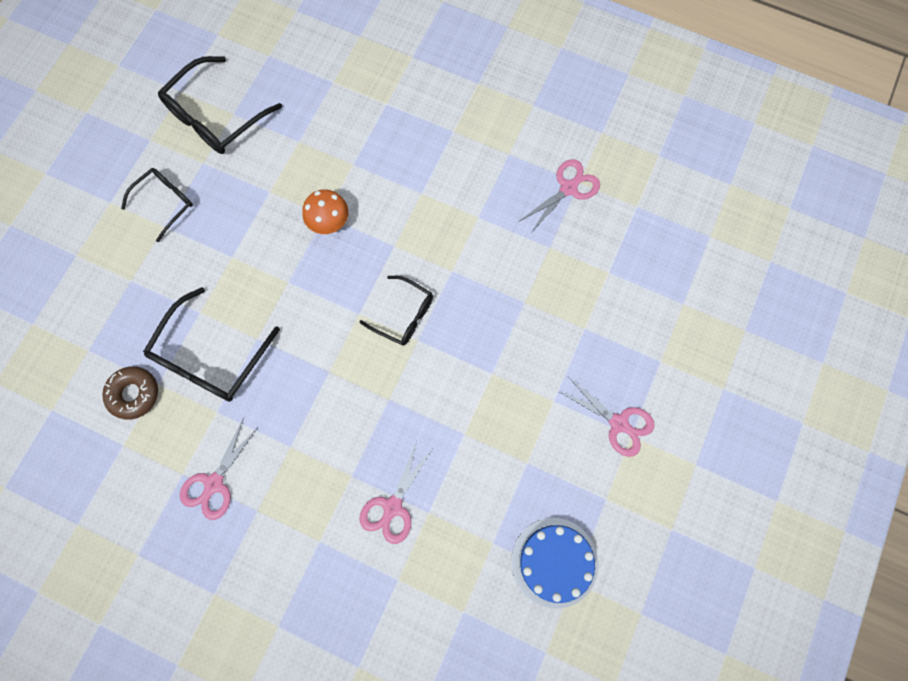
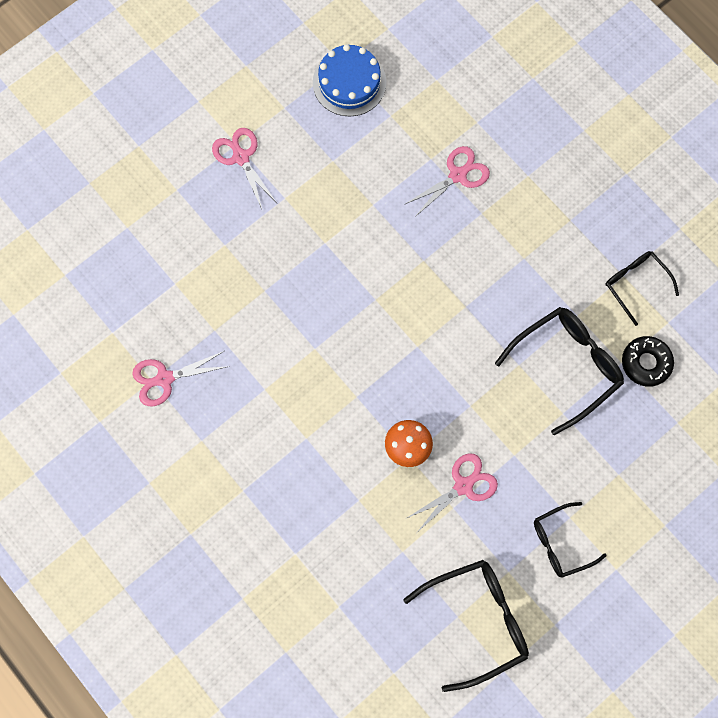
camera: 155 degrees left, 0 degrees up
brown donut [102,366,158,420] -> black donut [622,336,674,387]
pink scissors [180,418,259,520] -> pink scissors moved to [407,453,498,531]
black glasses [359,276,433,346] -> black glasses moved to [605,251,679,326]

